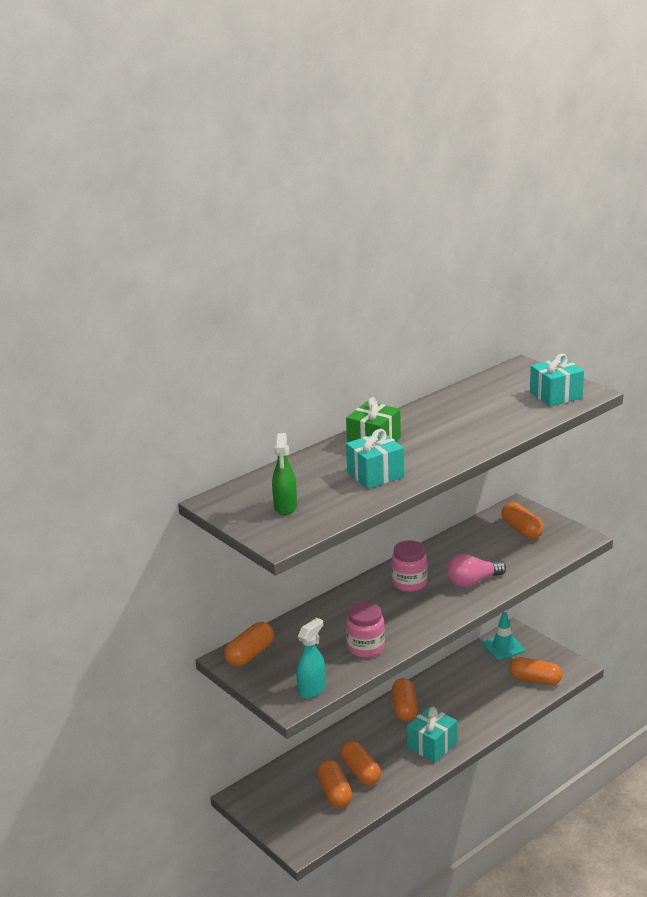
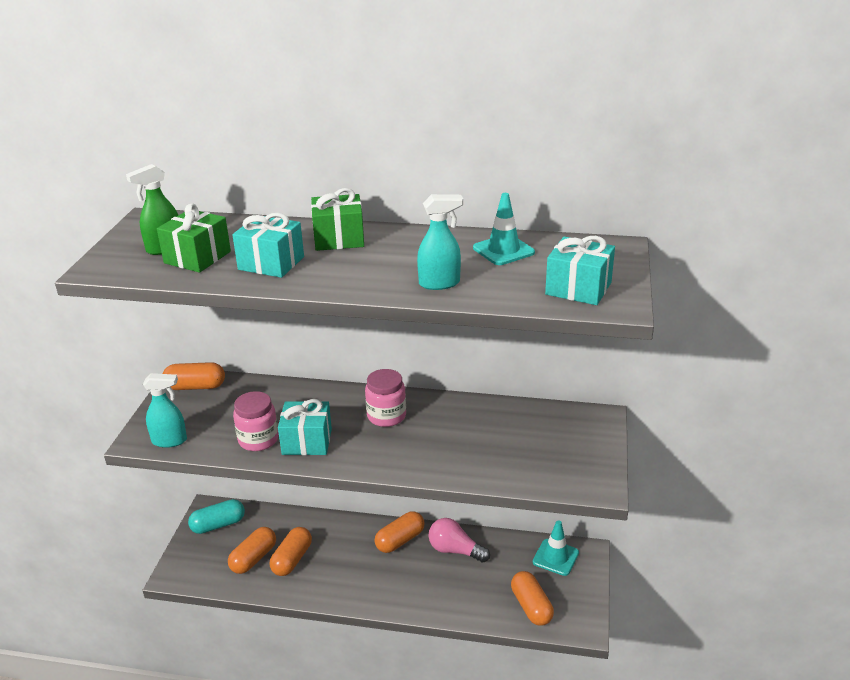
camera: 50 degrees right, 5 degrees up
turquoise gift [407,707,457,763] -> turquoise gift moved to [278,399,332,455]
pink light bulb [447,553,506,588] -> pink light bulb moved to [429,518,490,563]
orange capsule [501,502,544,539] -> none
none -> green gift [157,203,231,273]
none -> turquoise capsule [188,499,245,534]
none -> turquoise spray bottle [417,194,463,290]
none -> turquoise traffic cone [473,193,535,265]

